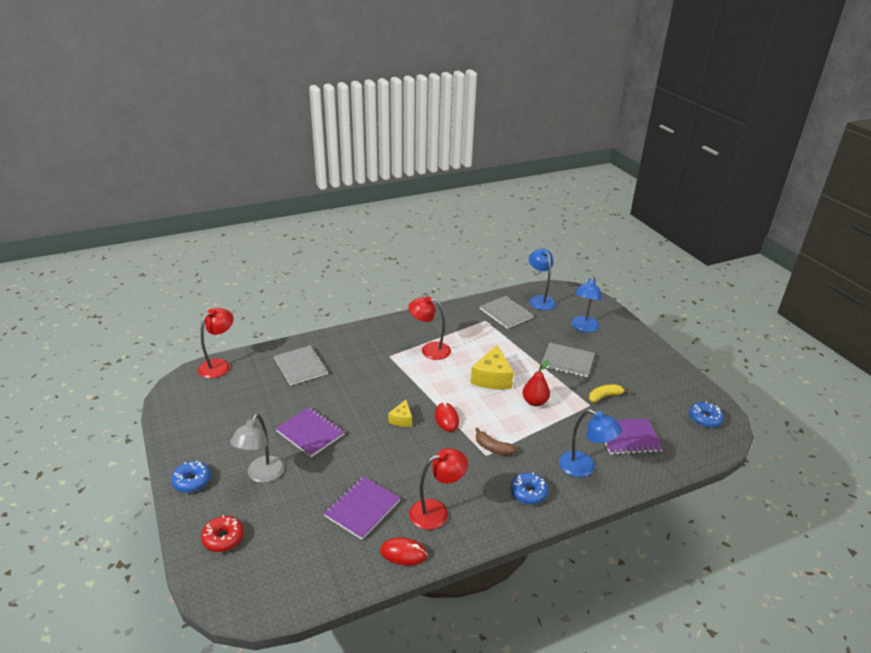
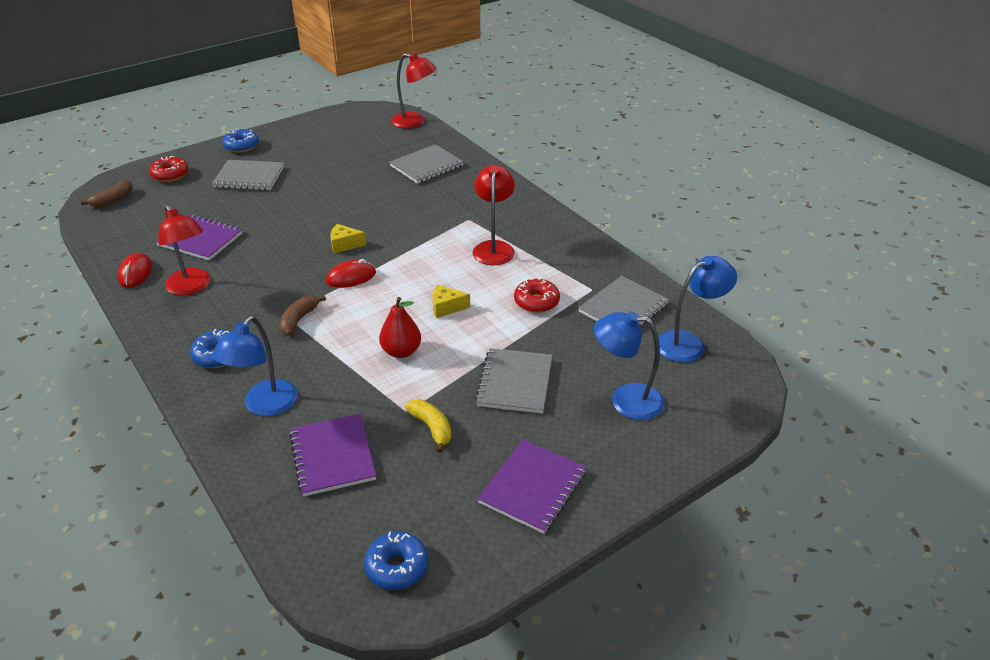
camera: 80 degrees right, 5 degrees up
grey lamp [230,414,285,483] -> grey notebook [212,160,284,190]
purple notebook [276,407,345,457] -> purple notebook moved to [477,439,587,534]
yellow cheese [471,345,514,390] -> yellow cheese [432,285,470,318], size x0.55
none -> brown banana [81,180,133,208]
none -> red donut [514,277,560,313]

